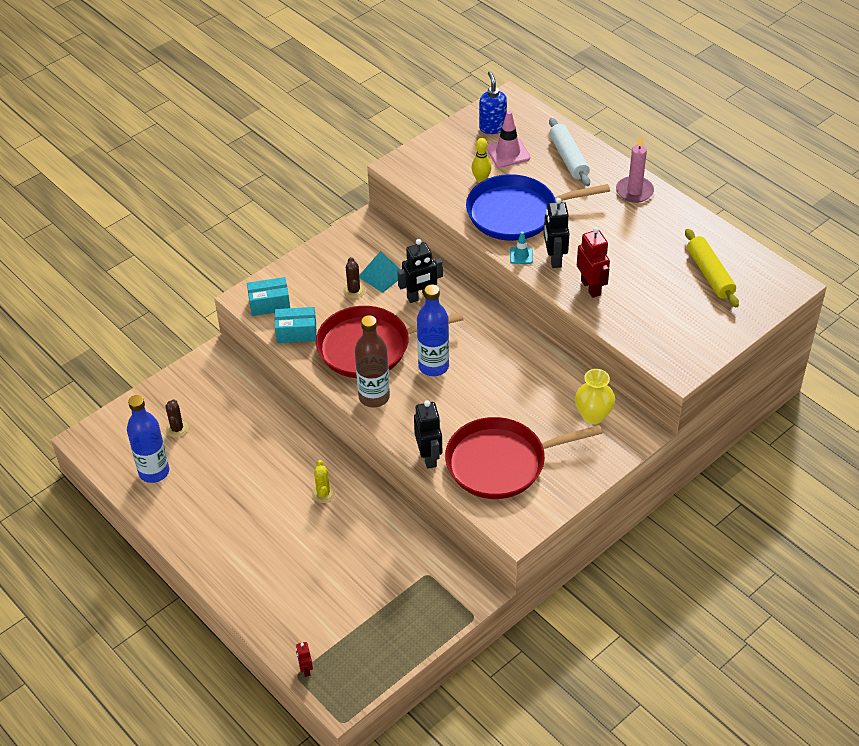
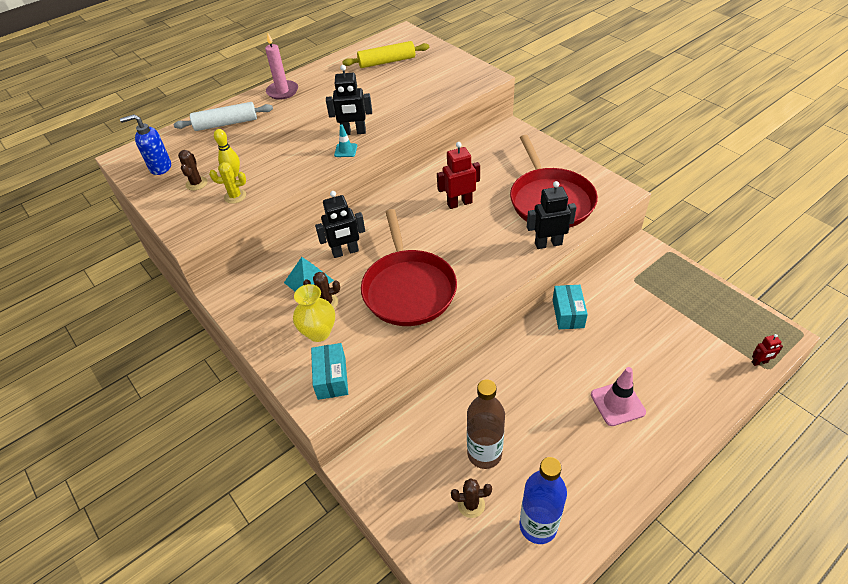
camera: 85 degrees left, 0 degrees up
turquoise box [275,307,317,343] -> turquoise box moved to [553,285,588,329]
yellow cactus [312,460,335,503] -> yellow cactus moved to [209,162,246,204]
brown bottle [355,315,390,408] -> brown bottle moved to [467,379,505,469]
black robot [397,239,443,303] -> black robot turned 90 degrees clockwise [315,191,365,258]
blue bottle [417,284,449,376] -> none
blue pan [466,174,610,241] -> none
pink traffic cone [487,111,530,168] -> pink traffic cone moved to [591,367,646,426]
yellow vase [575,369,615,424] -> yellow vase moved to [293,284,335,342]
red robot [577,227,610,298] -> red robot moved to [437,142,480,209]
none -> brown cactus [178,150,207,191]

